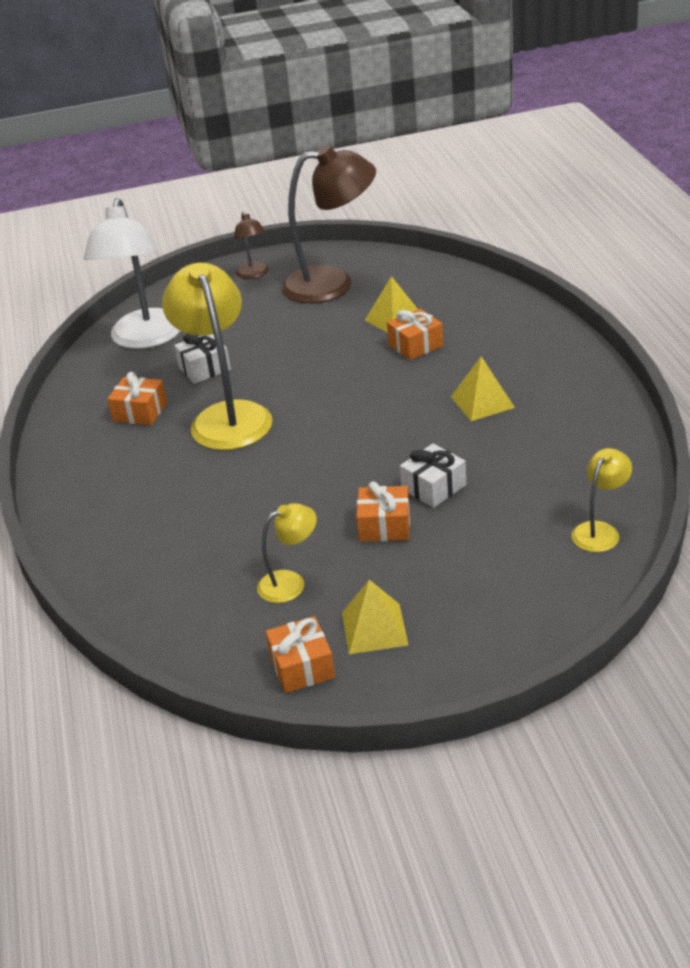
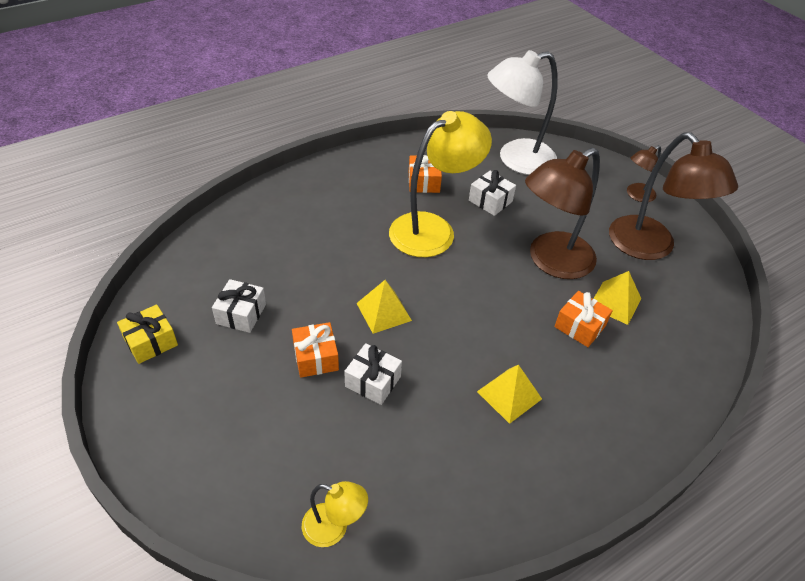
camera: 65 degrees right, 10 degrees up
yellow lamp [257,503,317,603] -> white gift [212,279,266,333]
orange gift [266,616,335,693] -> yellow gift [117,304,178,364]
yellow pyramid [342,580,408,654] -> yellow pyramid moved to [356,280,412,334]
none -> brown lamp [525,148,600,279]

